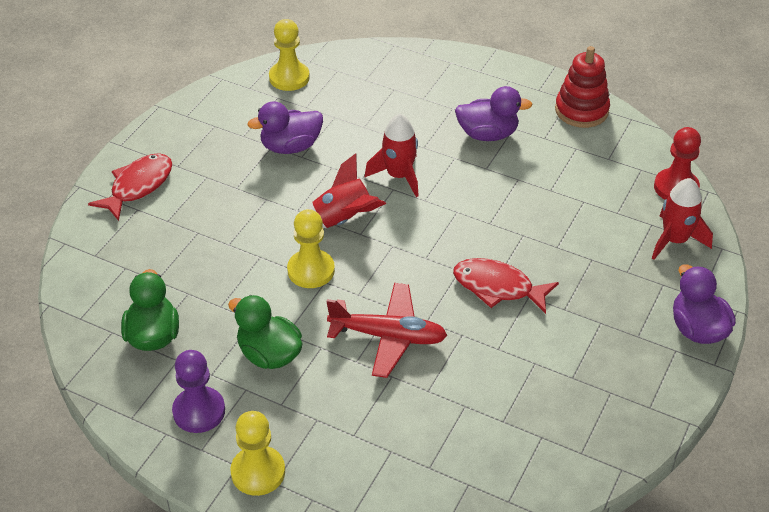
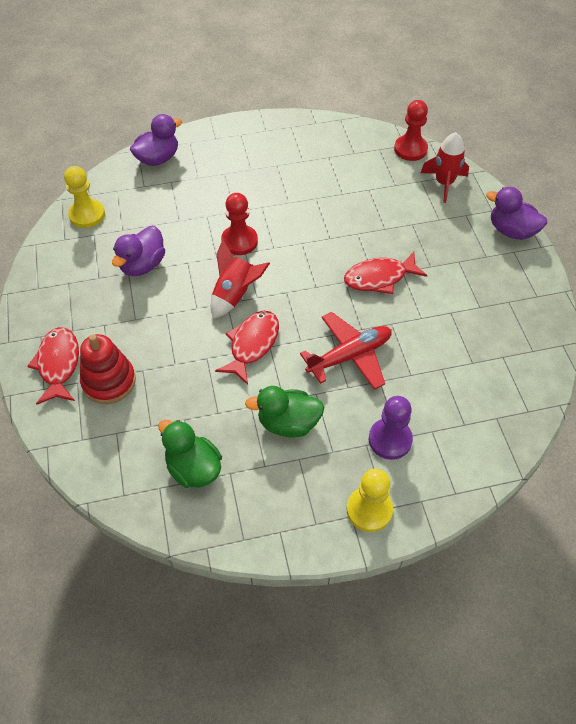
camera: 40 degrees left, 10 degrees up
purple pawn [172,350,225,433] -> purple pawn moved to [369,396,413,460]
yellow pawn [287,209,335,288] -> red fish [215,311,279,385]
red rocket [365,114,419,197] -> red pawn [221,193,258,255]
purple duck [455,86,533,141] -> purple duck moved to [130,114,182,166]
red stacking toy [555,46,610,128] -> red stacking toy moved to [80,334,136,404]

